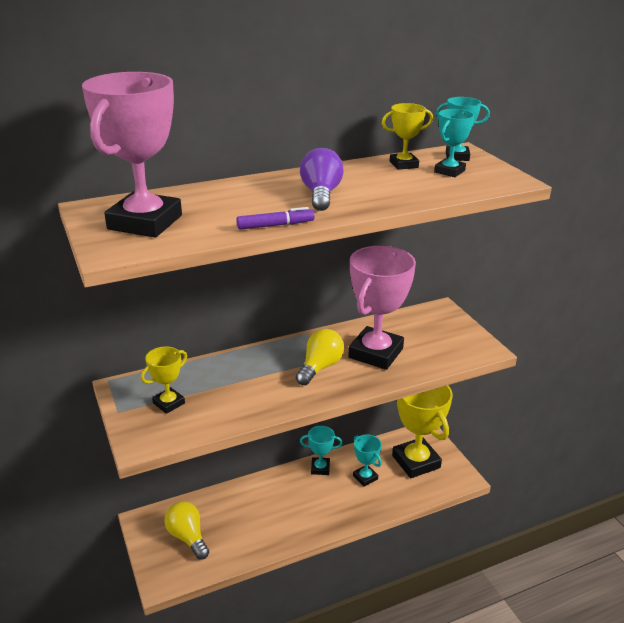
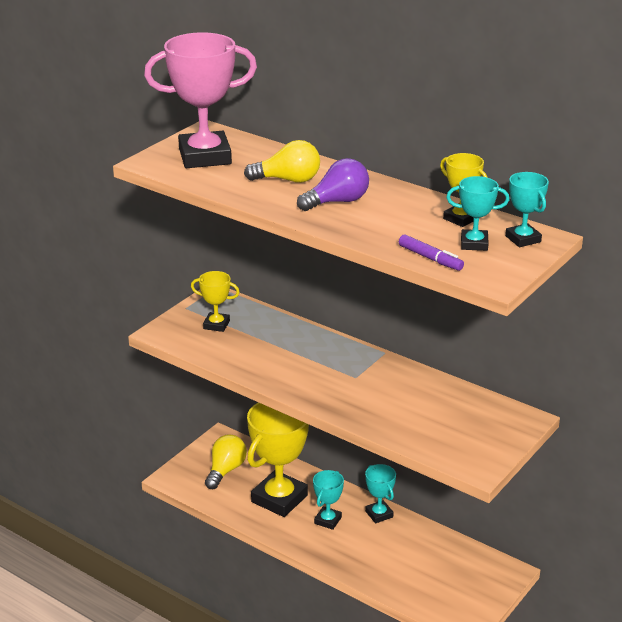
camera: 60 degrees right, 0 degrees up
purple marker [236,207,315,230] -> purple marker moved to [399,234,464,271]
yellow light bulb [296,329,344,385] -> yellow light bulb moved to [244,140,320,183]
pink trophy [348,246,416,370] -> none
turquoise trophy [353,434,382,487] -> turquoise trophy moved to [313,470,344,530]
yellow trophy [392,385,453,478] -> yellow trophy moved to [247,402,309,517]

